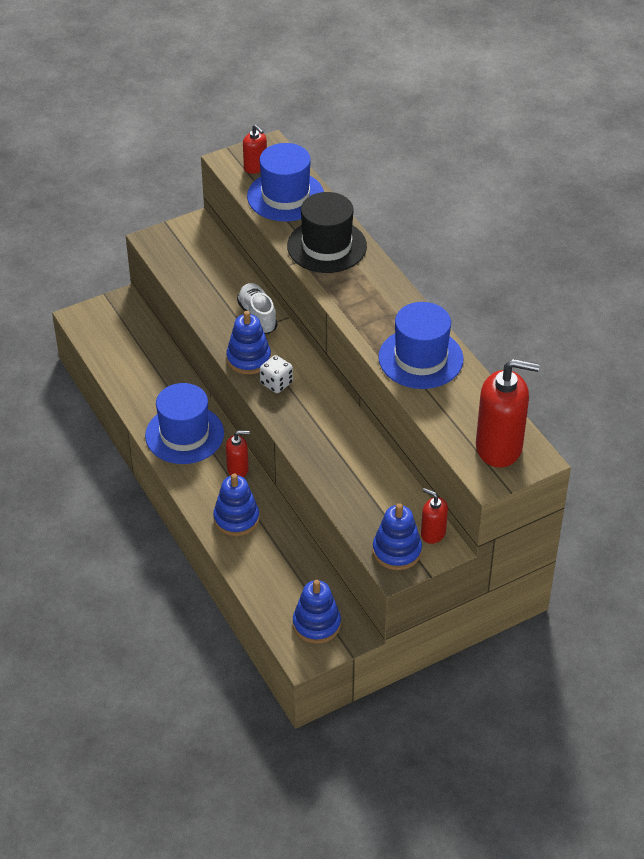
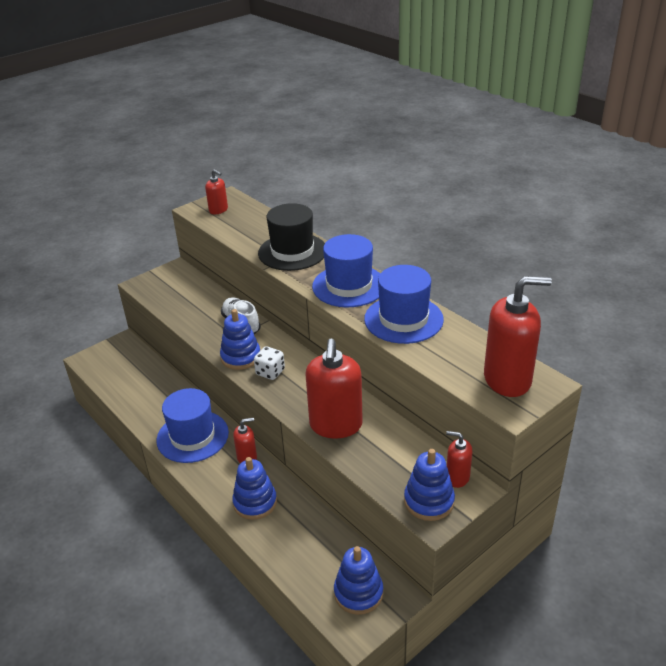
camera: 10 degrees left, 10 degrees down
blue hat [247,143,324,221] -> blue hat moved to [312,234,381,307]
none -> red soap dispenser [305,338,363,439]

